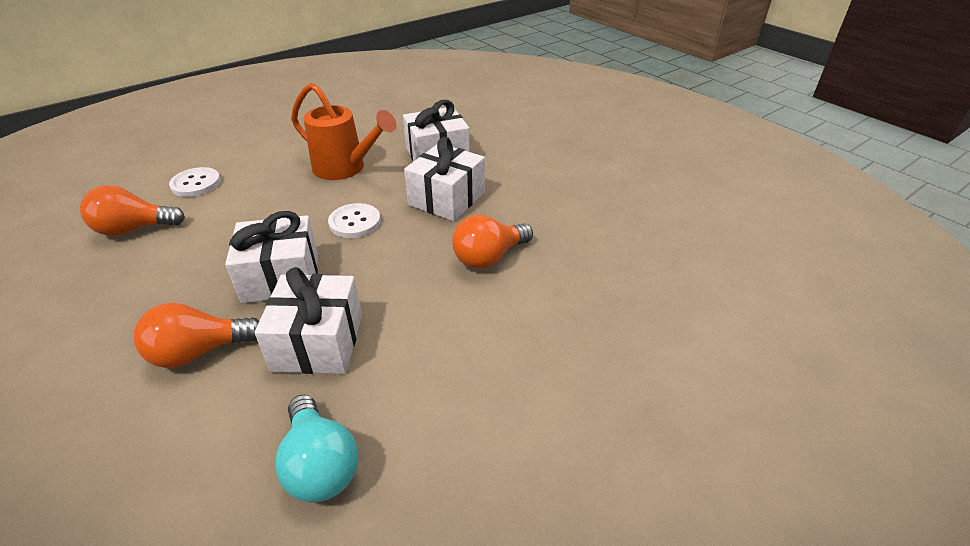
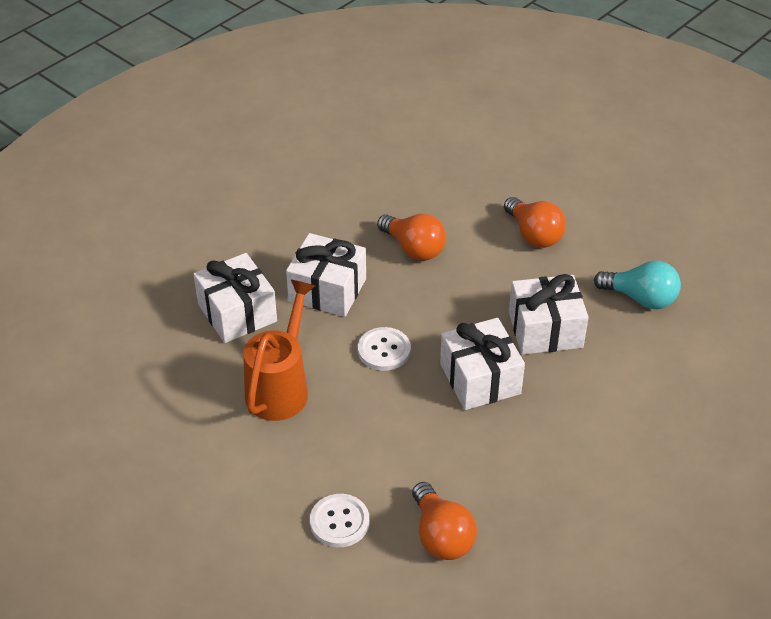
camera: 100 degrees left, 5 degrees up
orange light bulb [134,303,259,368] -> orange light bulb moved to [504,197,566,248]
turquoise light bulb [275,395,359,502] -> turquoise light bulb turned 60 degrees clockwise [594,260,681,309]

